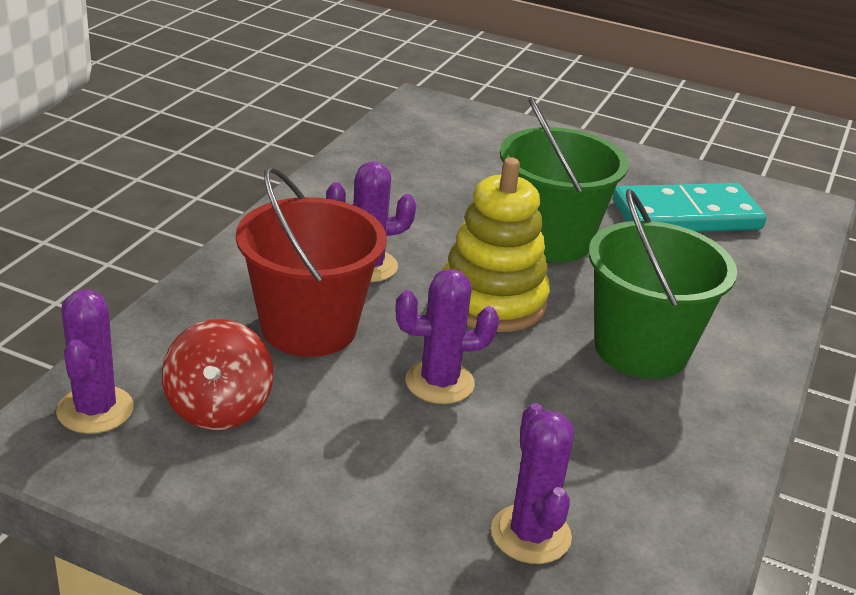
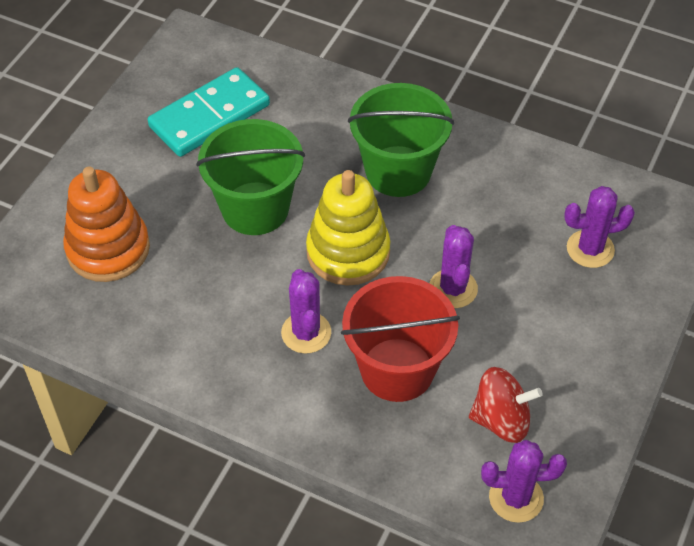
camera: 85 degrees left, 20 degrees up
turquoise domino [613,183,766,232] -> turquoise domino turned 60 degrees clockwise [148,67,270,157]
none -> orange stacking toy [63,167,150,282]

